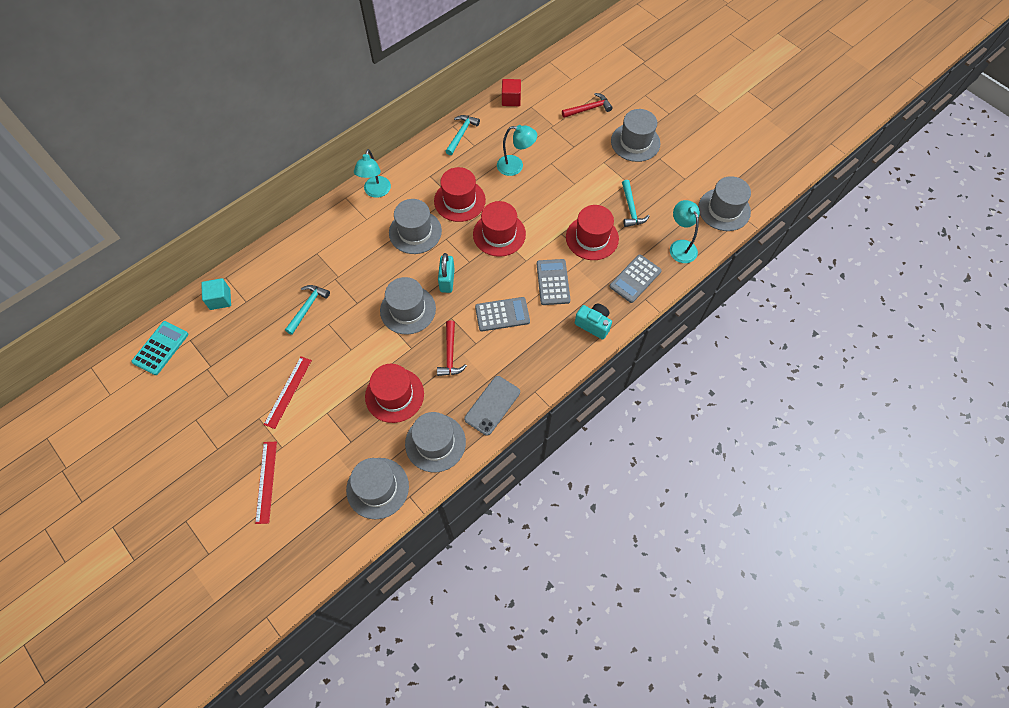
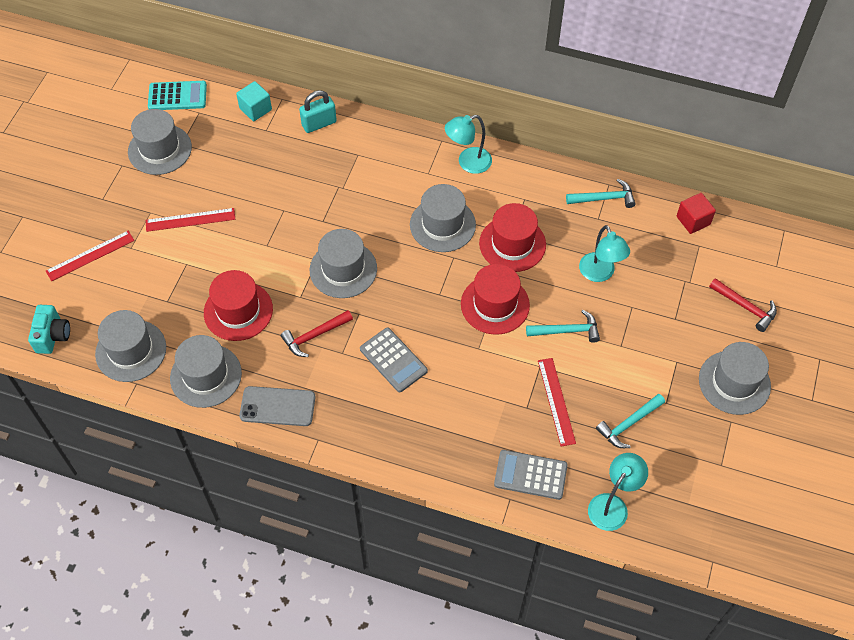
camera: 60 degrees right, 5 degrees down
turquoise hammer [285,285,330,335] -> turquoise hammer moved to [526,310,600,343]
turquoise padlock [438,253,455,293] -> turquoise padlock moved to [299,90,337,133]
grey calculator [537,259,571,305] -> none
red hat [566,205,619,260] -> red ruler [538,358,576,446]
turquoise camera [575,304,612,340] -> turquoise camera moved to [28,305,70,354]
grey hat [698,176,751,231] -> grey hat moved to [128,109,192,175]

